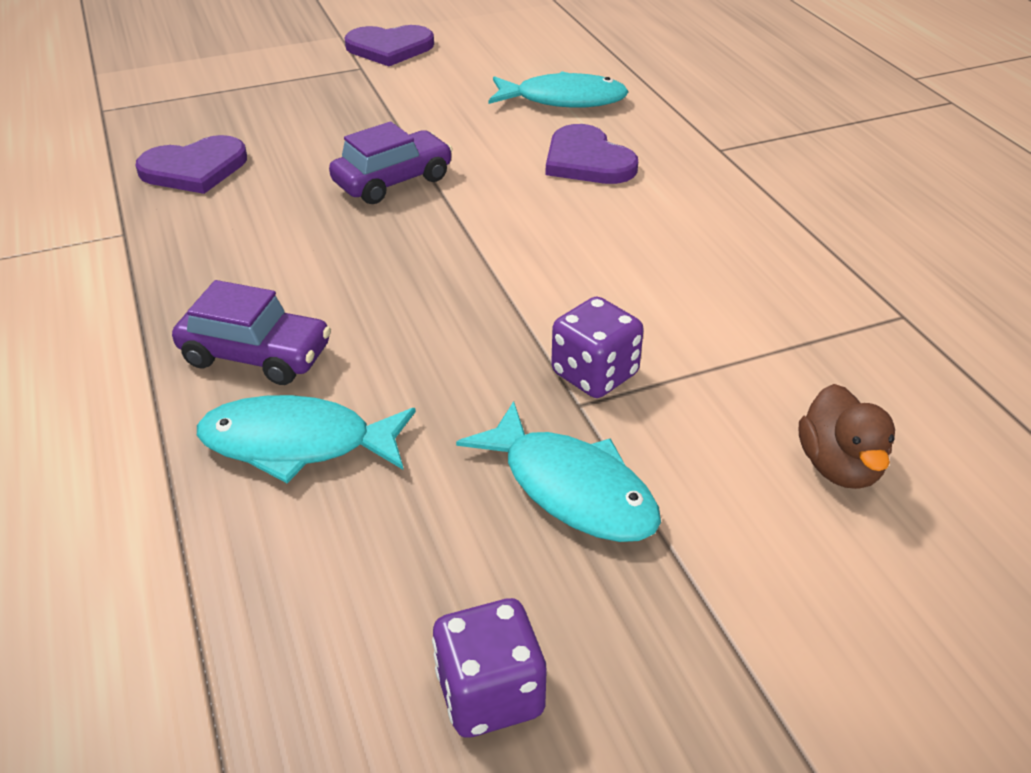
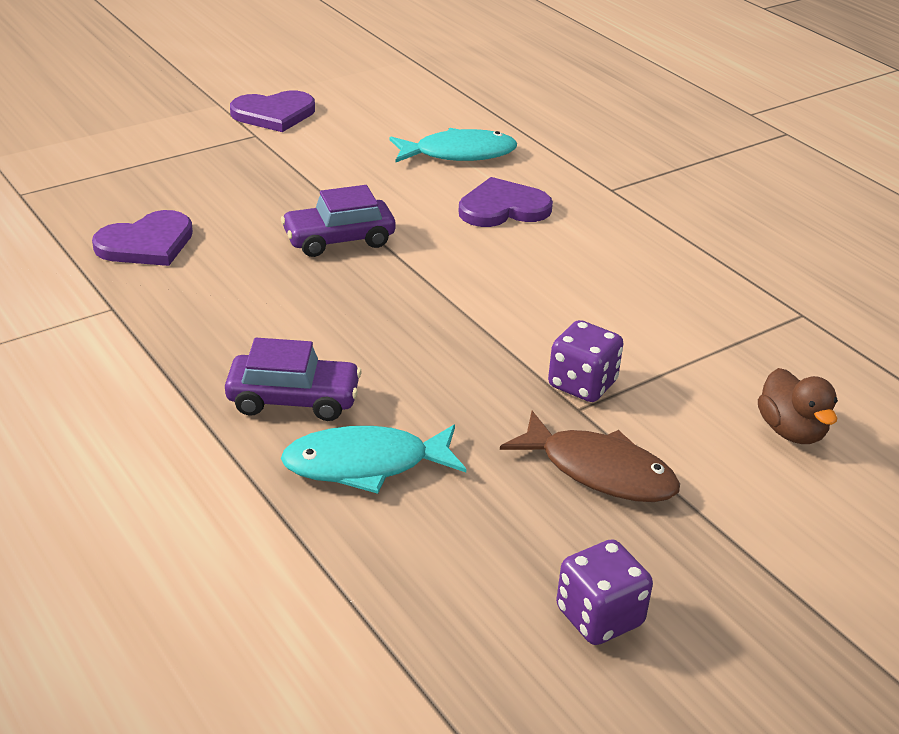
camera: 15 degrees left, 5 degrees down
purple car [329,122,453,204] -> purple car turned 150 degrees counterclockwise [281,185,395,257]
turquoise fish [456,401,661,542] -> brown fish [500,411,680,502]
purple heart [546,124,638,184] -> purple heart turned 120 degrees clockwise [458,177,553,227]

